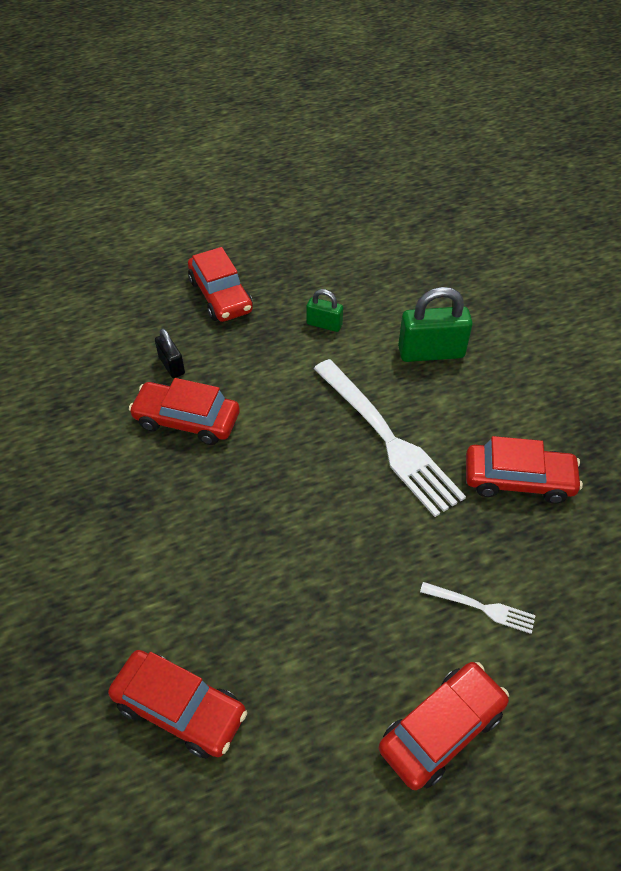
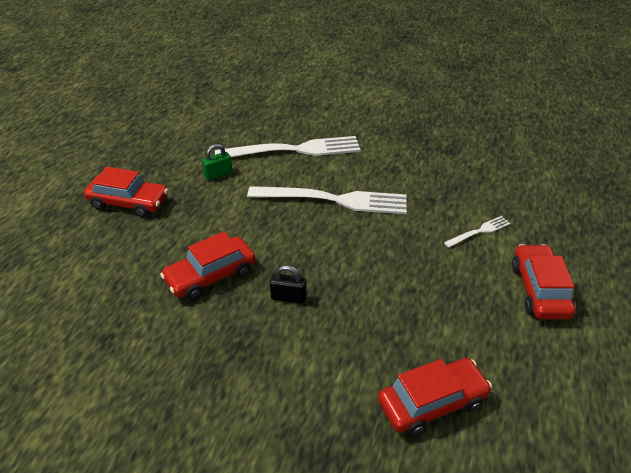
camera: 50 degrees left, 10 degrees down
black padlock [155,328,185,378] -> black padlock moved to [270,265,307,304]
green padlock [398,287,473,362] -> white fork [215,136,361,157]
red car [466,436,583,504] -> none

